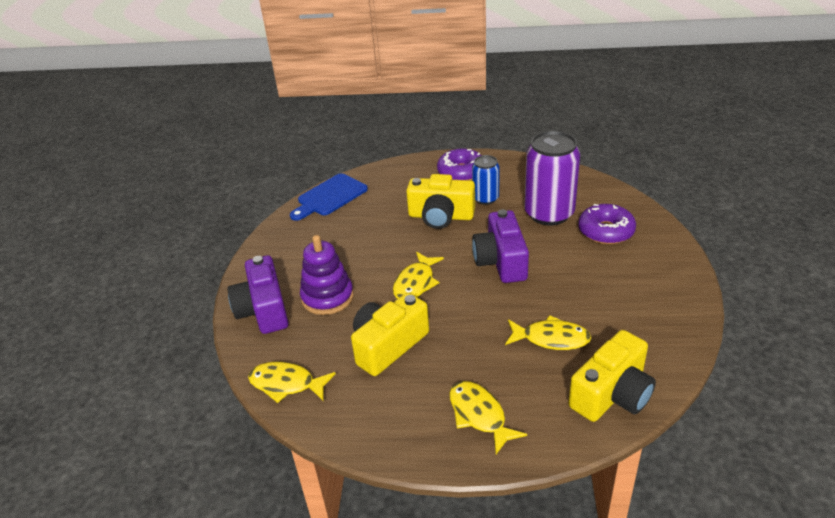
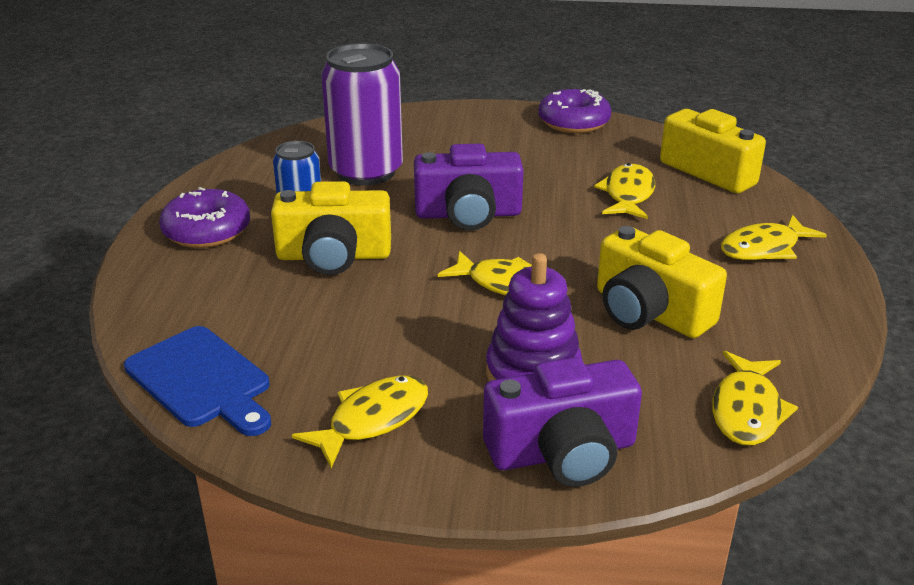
camera: 90 degrees left, 5 degrees down
yellow camera [406,174,475,229] -> yellow camera turned 75 degrees clockwise [271,181,391,275]
purple donut [578,204,636,244] -> purple donut moved to [538,89,611,133]
none -> yellow fish [292,375,428,468]

